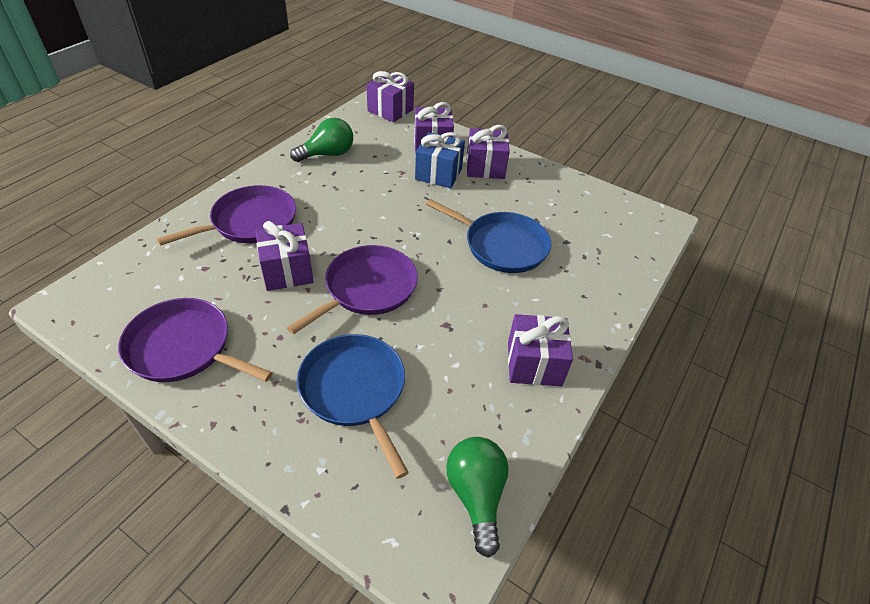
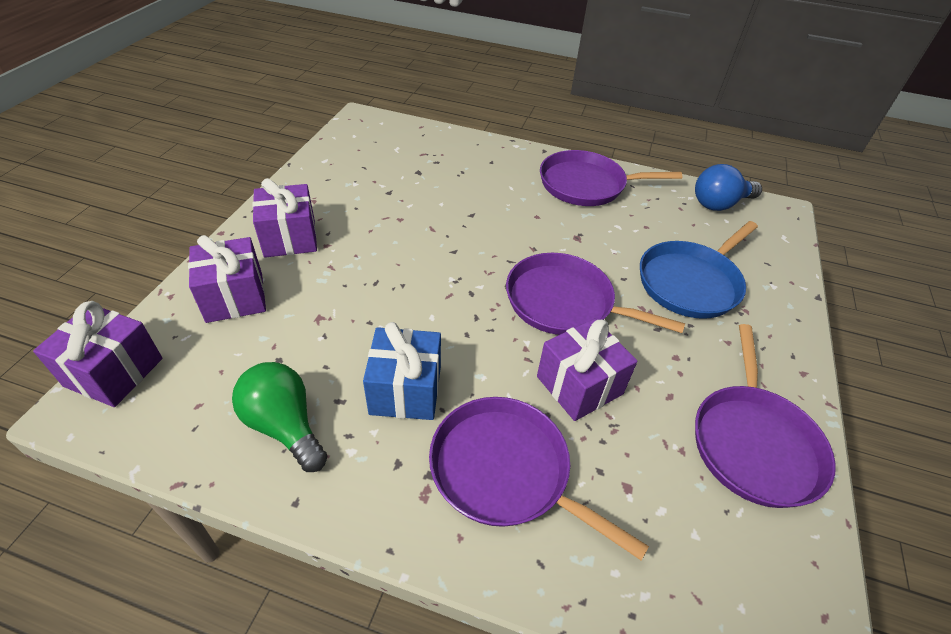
camera: 105 degrees left, 0 degrees up
blue gift [415,132,465,188] -> blue gift moved to [363,322,441,420]
blue pan [426,199,551,273] -> none
green light bulb [446,437,509,558] -> blue light bulb [695,164,762,211]
purple gift [508,314,573,387] -> purple pan [540,150,682,206]

